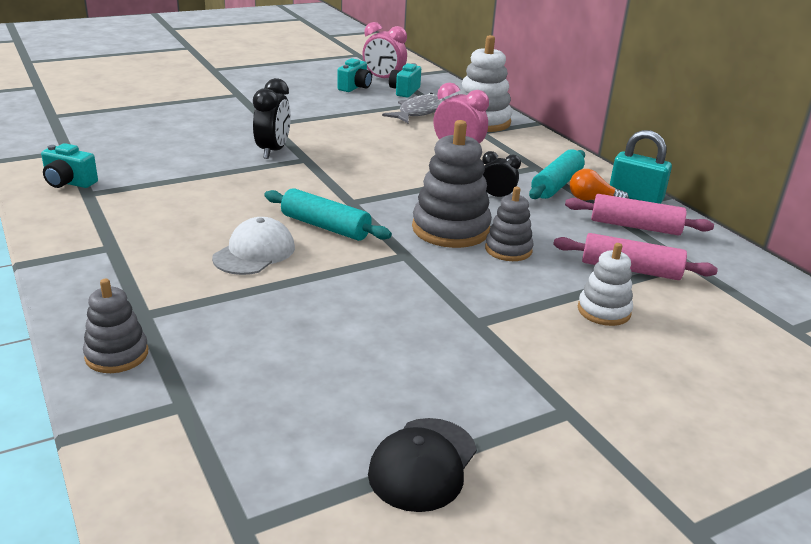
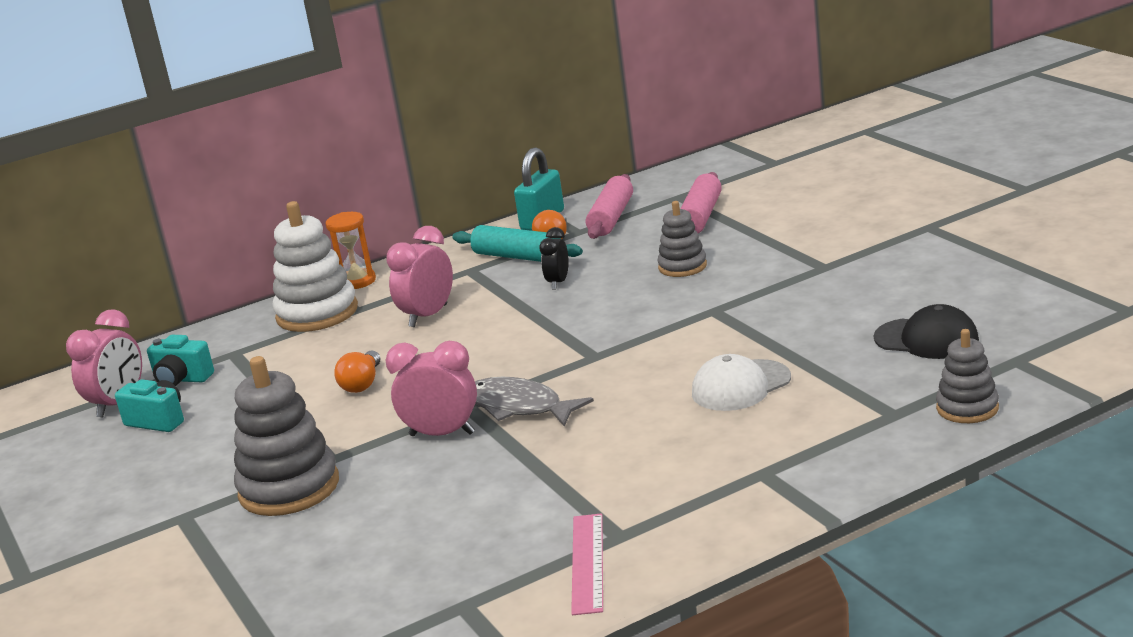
camera: 85 degrees left, 5 degrees down
turquoise camera [41,143,98,188] -> pink ruler [571,513,603,615]
white cap [212,217,295,275] -> white cap turned 60 degrees counterclockwise [692,354,791,411]
black clock [253,78,291,159] -> pink clock [386,341,477,436]
turquoise rolling pin [264,188,392,241] -> none
black cap [368,418,477,512] -> black cap moved to [874,304,979,359]
grey fish [382,93,445,123] -> grey fish moved to [475,377,594,426]
grey stacking toy [412,120,492,248] -> grey stacking toy moved to [234,356,339,516]
white stacking toy [578,243,633,326] -> none
none -> orange hourglass [326,212,376,289]
none -> orange light bulb [334,350,380,393]

